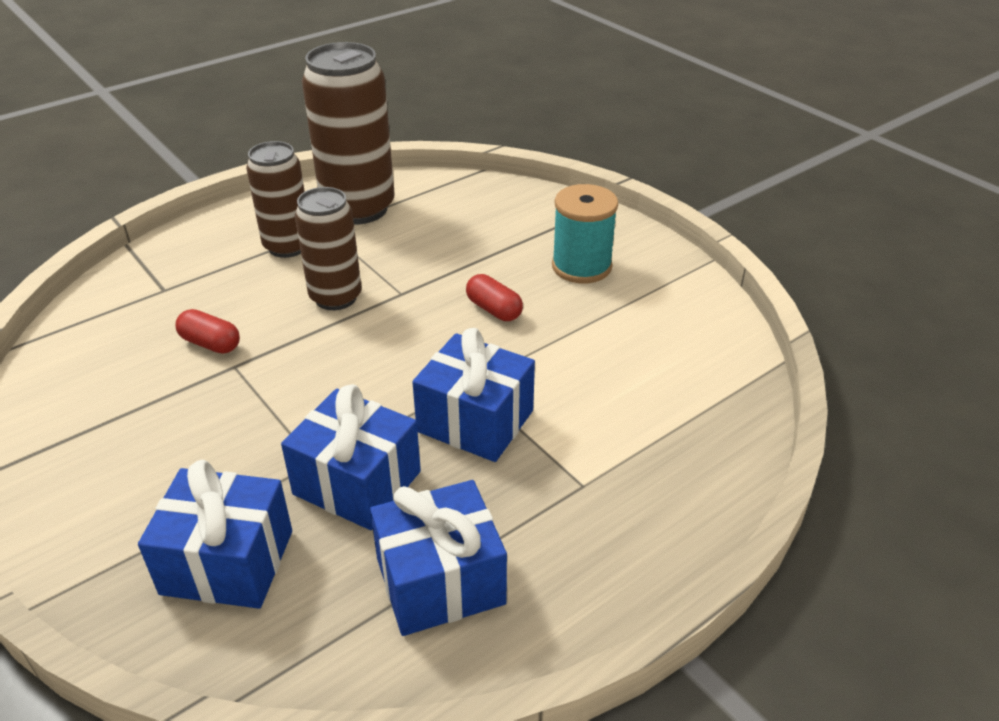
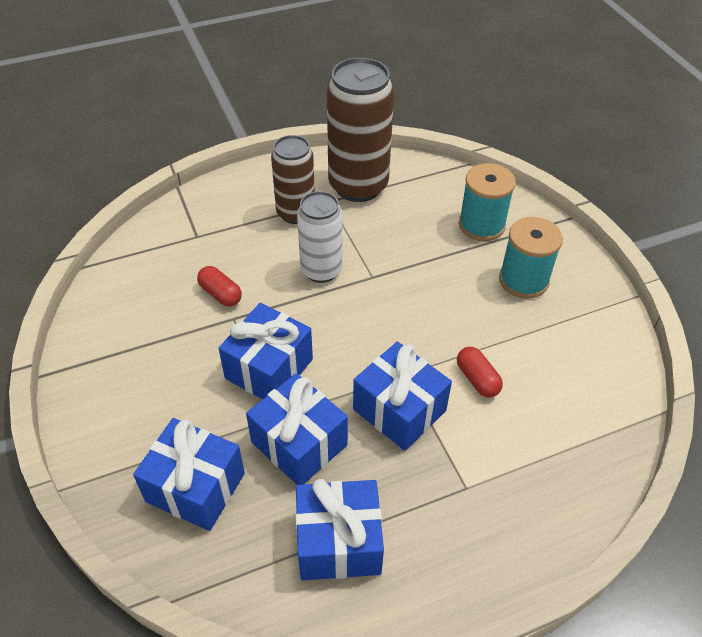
camera: 15 degrees right, 10 degrees up
brown can [295,187,362,310] -> white can [297,191,342,283]
red capsule [466,274,523,321] -> red capsule moved to [457,347,503,397]
none -> blue gift [219,303,313,399]
none -> turquoise spool [459,163,516,241]

